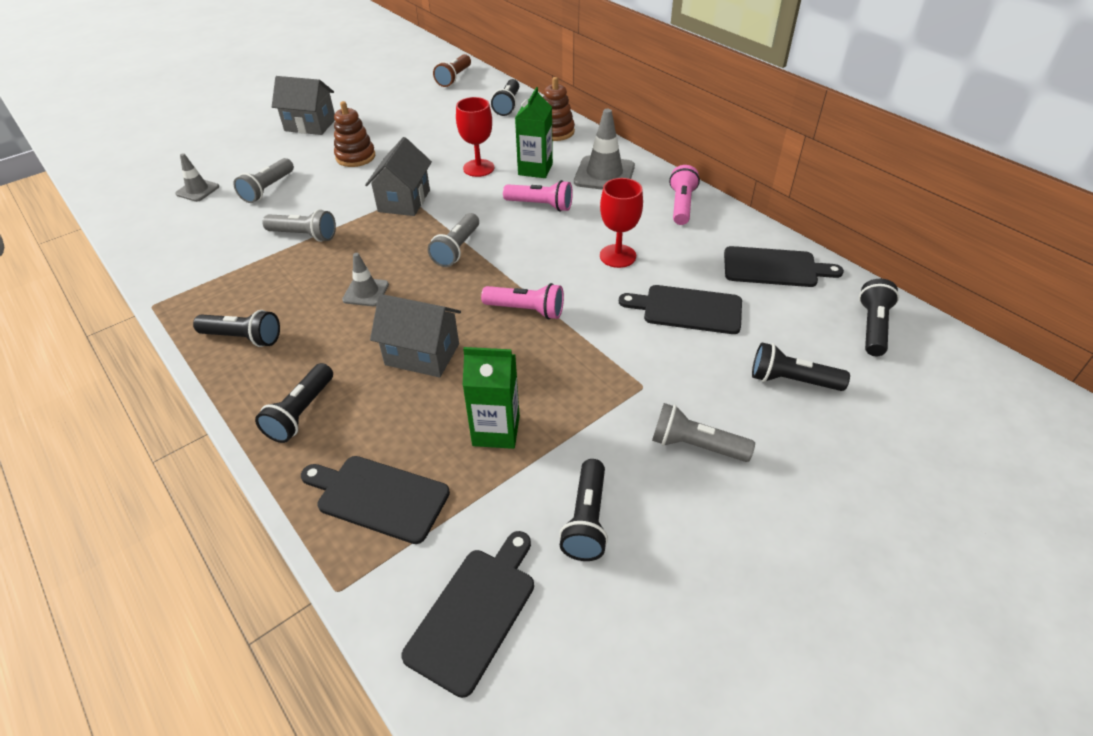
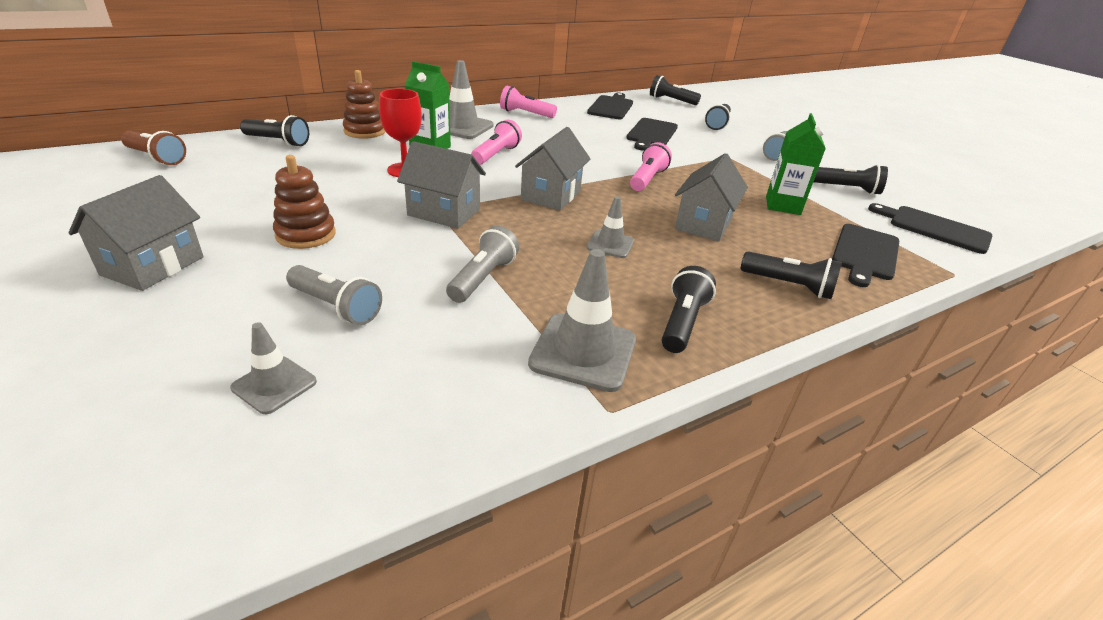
camera: 85 degrees left, 10 degrees down
grey flashlight [428,213,479,267] -> grey house [515,127,591,211]
red goblet [600,178,643,268] -> none
none -> grey traffic cone [528,249,636,392]

